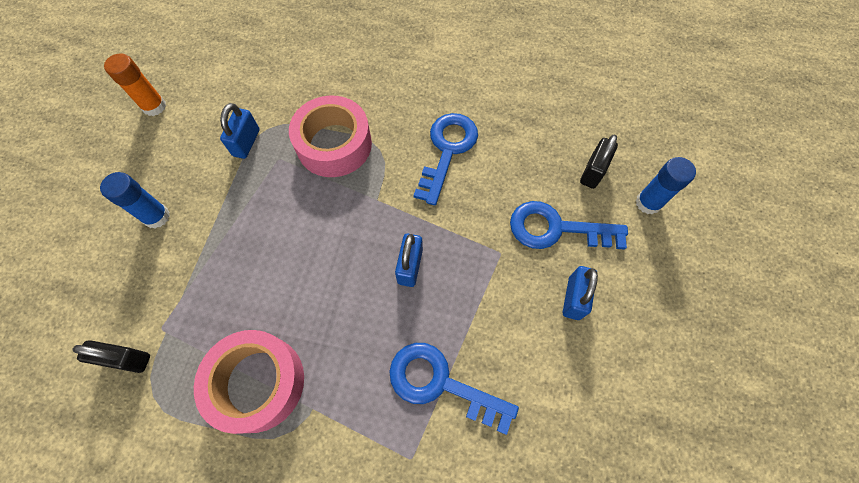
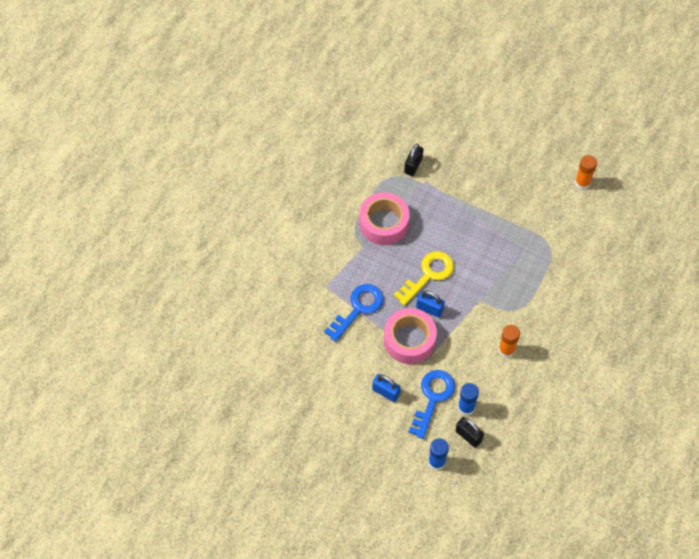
camera: 105 degrees right, 5 degrees down
blue glue stick [100,172,170,228] -> blue glue stick moved to [458,383,479,416]
blue padlock [220,103,260,159] -> none
pink tape [289,95,372,177] -> pink tape moved to [384,308,437,364]
blue key [414,113,478,206] -> orange glue stick [498,325,520,358]
none -> yellow key [394,251,454,306]

